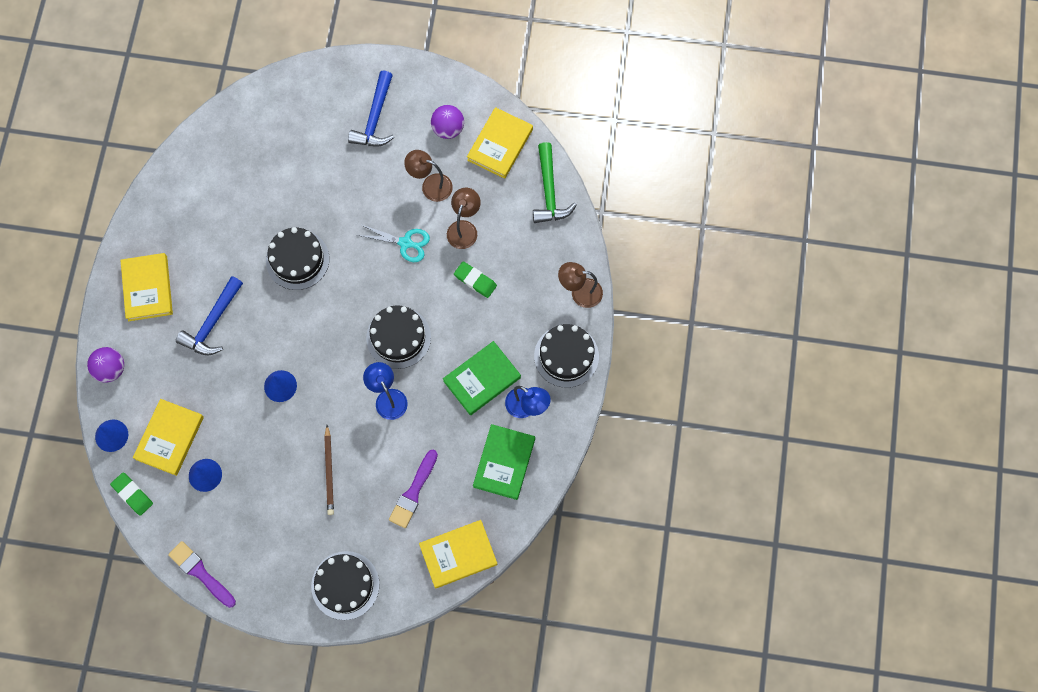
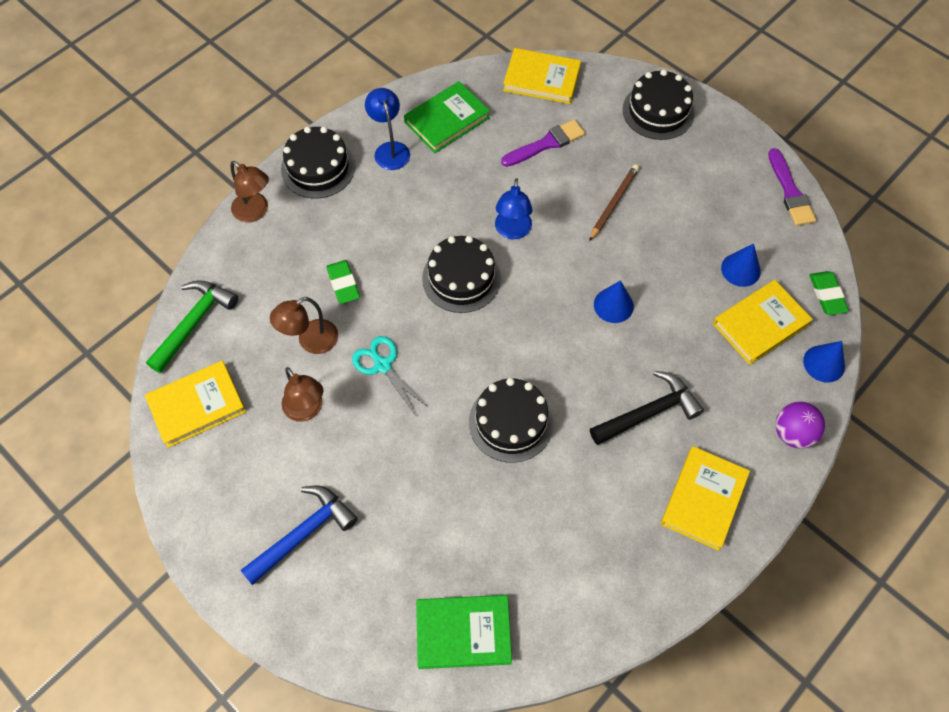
camera: 145 degrees left, 10 degrees down
blue hammer [176,276,243,355] -> black hammer [590,371,704,445]
purple ball [431,105,464,139] -> none
green book [443,341,521,415] -> green book moved to [416,595,512,669]

